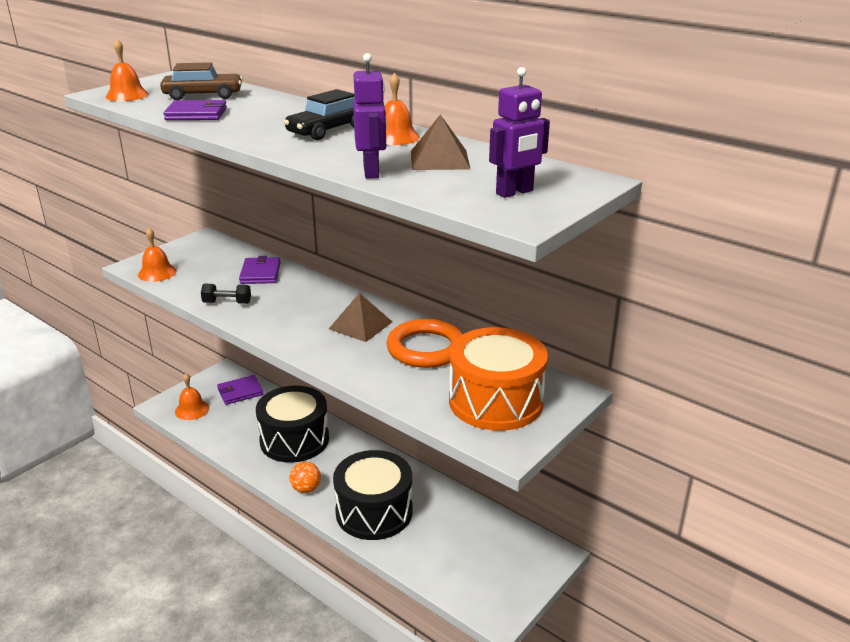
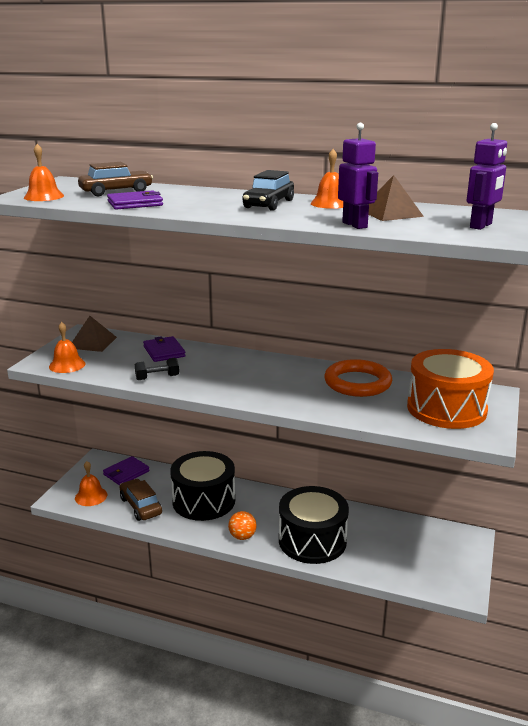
camera: 20 degrees left, 5 degrees down
brown pyramid [329,293,392,342] -> brown pyramid moved to [72,316,117,352]
none -> brown car [120,479,162,521]

